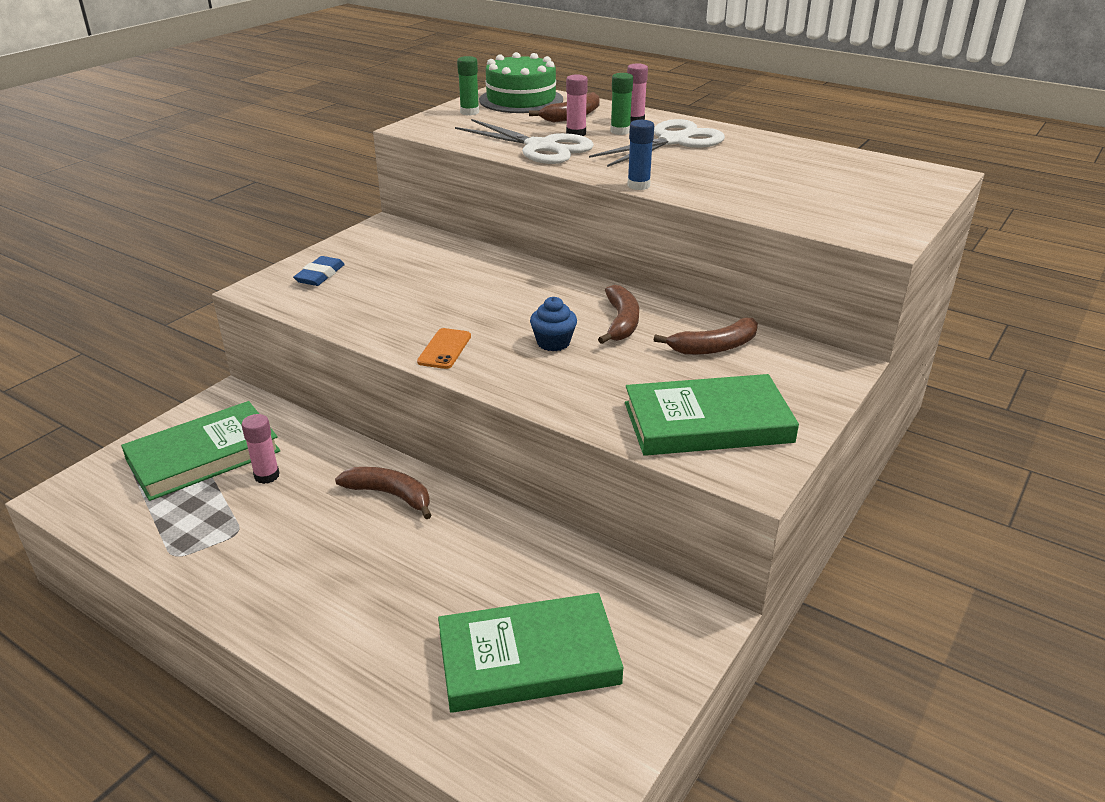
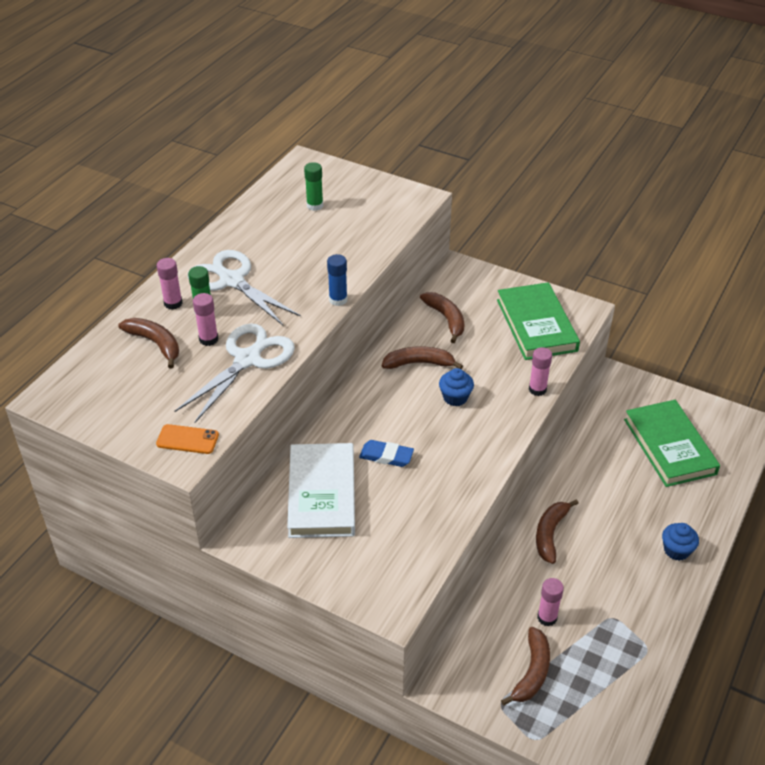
camera: 95 degrees left, 10 degrees up
green book [121,401,280,501] -> brown banana [501,627,550,706]
blue eraser [293,256,345,286] -> blue eraser moved to [359,440,414,467]
orange phone [417,328,471,369] -> orange phone moved to [156,424,219,454]
green glue stick [457,56,479,115] -> green glue stick moved to [304,162,323,211]
green cake [479,52,563,113] -> none
none -> white book [287,443,355,538]
none -> pink glue stick [529,347,552,396]
none -> blue cupcake [662,523,699,561]

